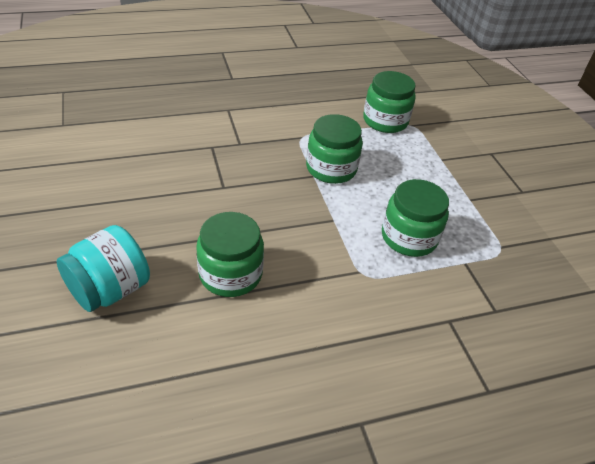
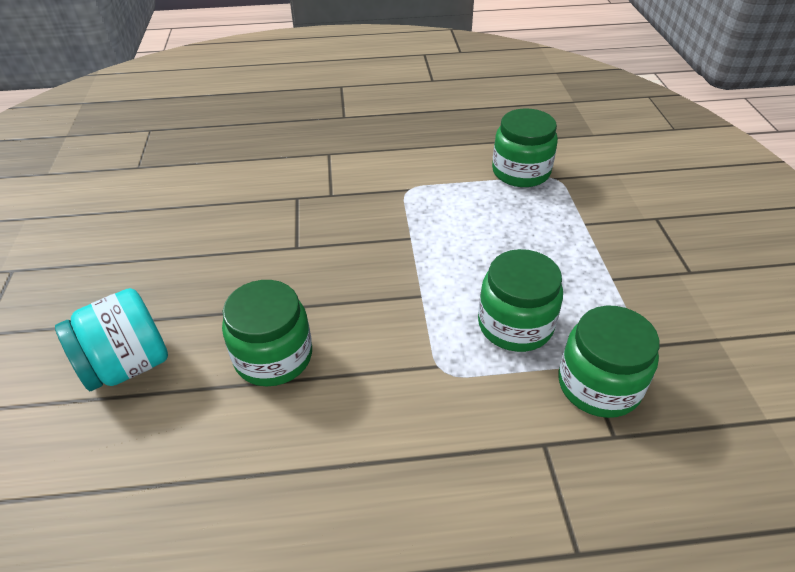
camera: 15 degrees right, 0 degrees up
green jar [306,114,363,184] -> green jar moved to [559,306,660,418]

